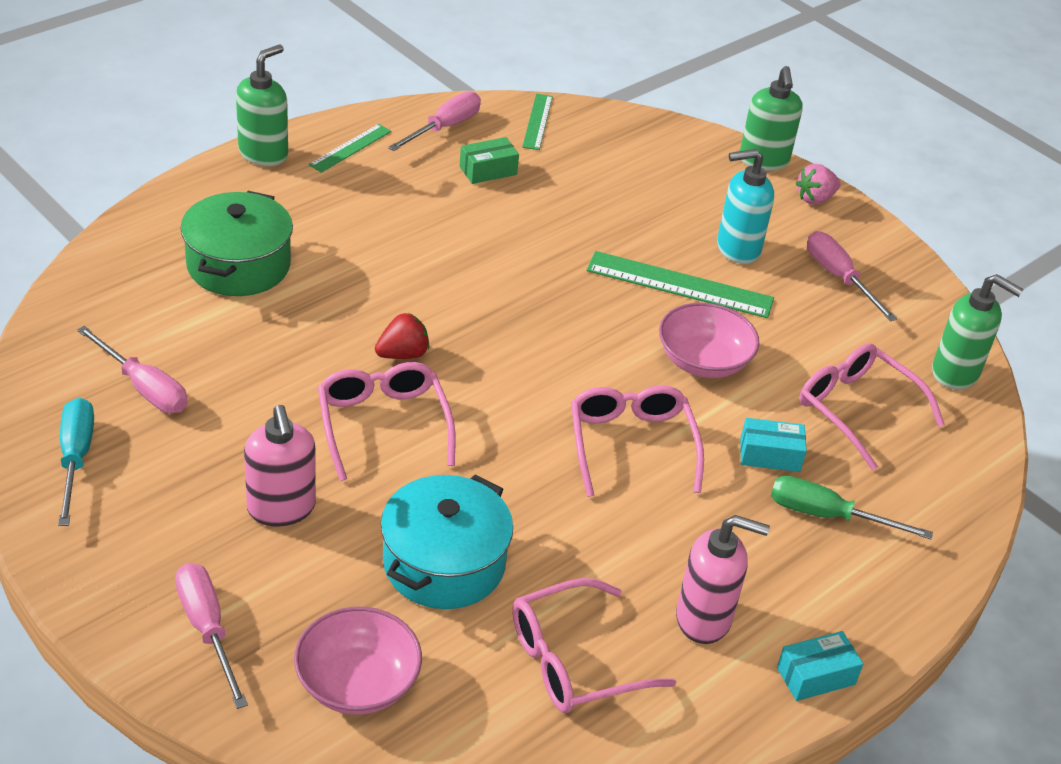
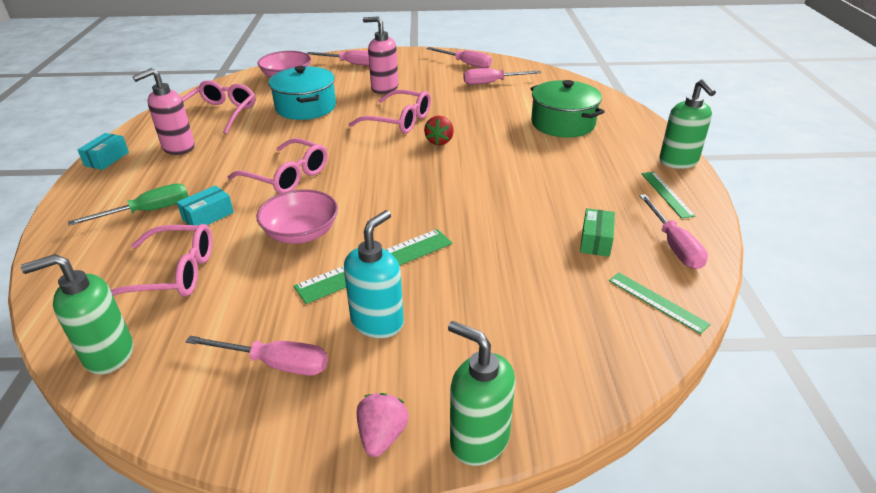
camera: 135 degrees right, 5 degrees down
turquoise screwdriver [58,398,94,526] -> pink screwdriver [426,47,492,68]

